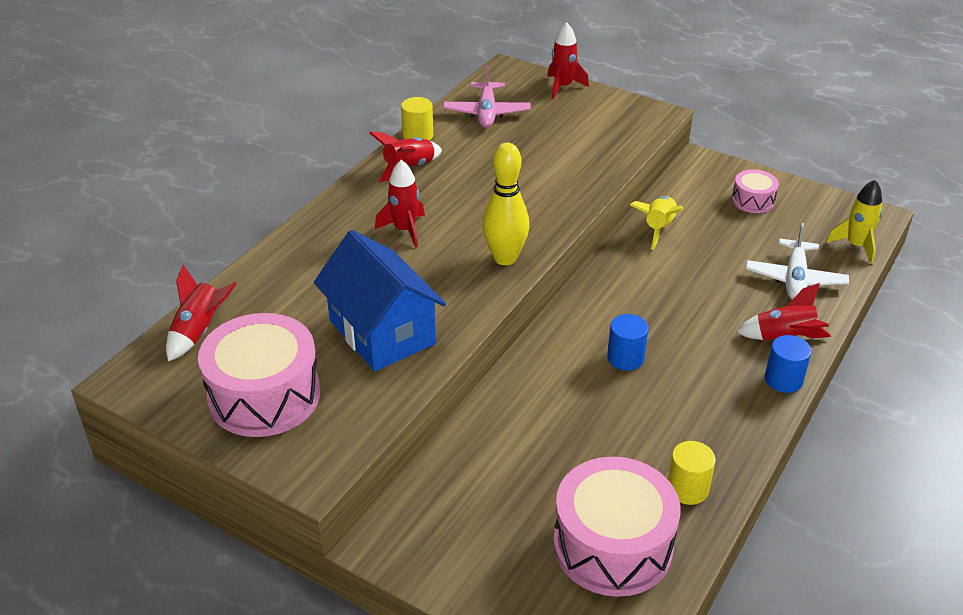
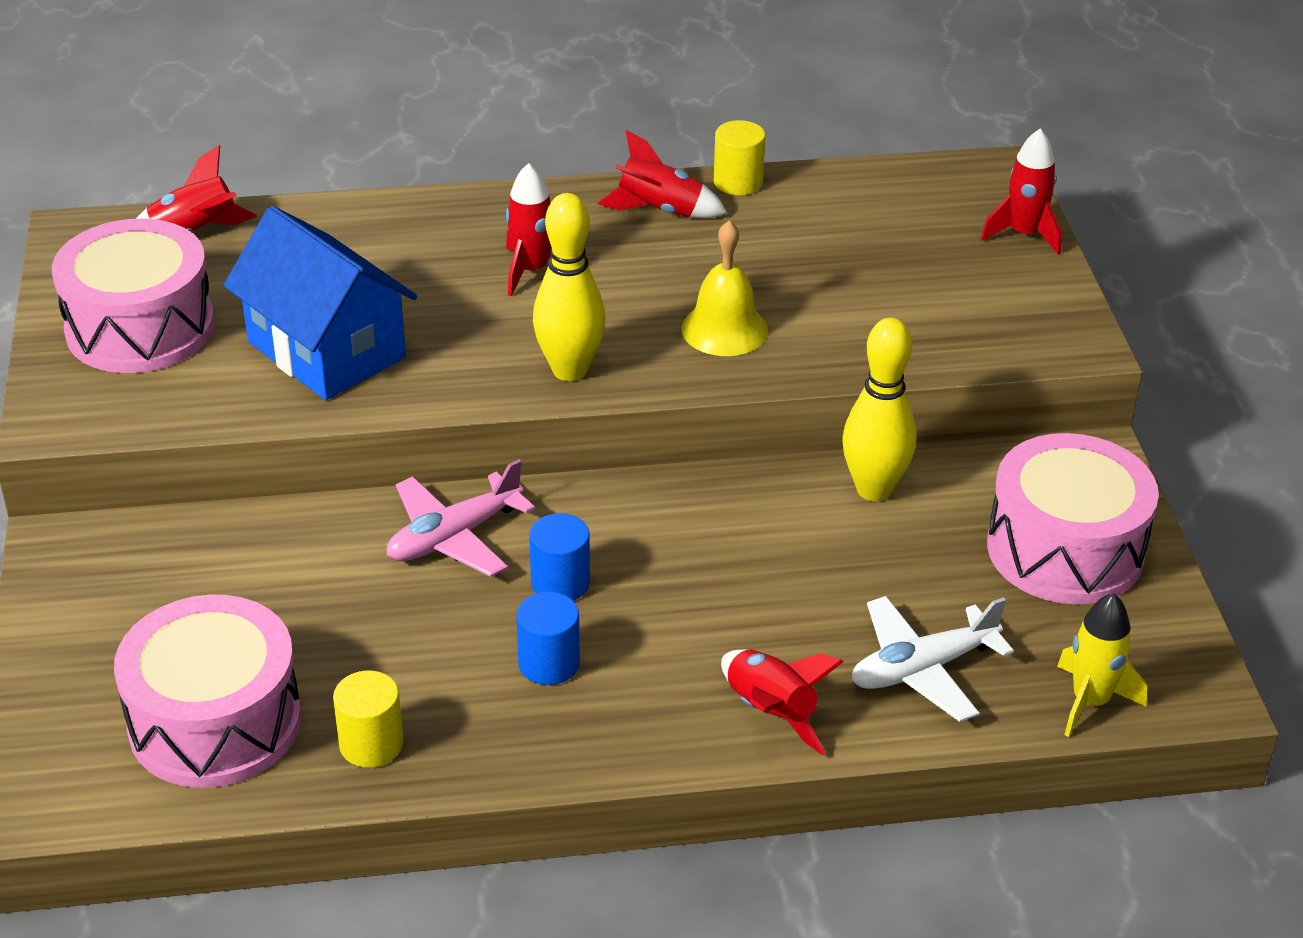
camera: 50 degrees right, 0 degrees up
blue house [314,230,446,371] -> blue house turned 60 degrees counterclockwise [223,206,417,400]
pink plane [443,65,531,128] -> pink plane moved to [387,459,535,577]
yellow rocket [630,196,683,250] -> yellow bowling pin [843,317,916,501]
pink drum [732,169,779,213] -> pink drum [987,433,1159,604], size x2.00
blue cylinder [765,335,811,393] -> blue cylinder moved to [516,592,580,685]
none -> yellow bell [681,220,768,356]

